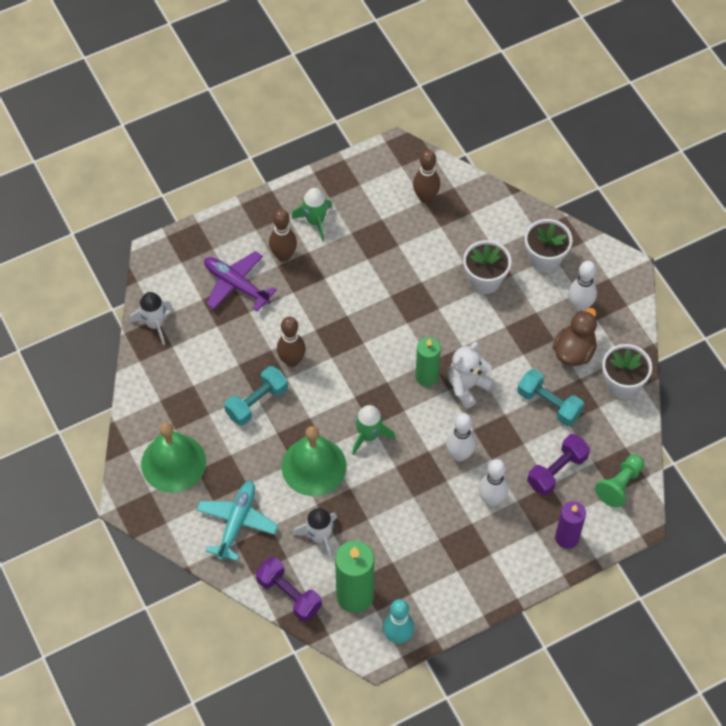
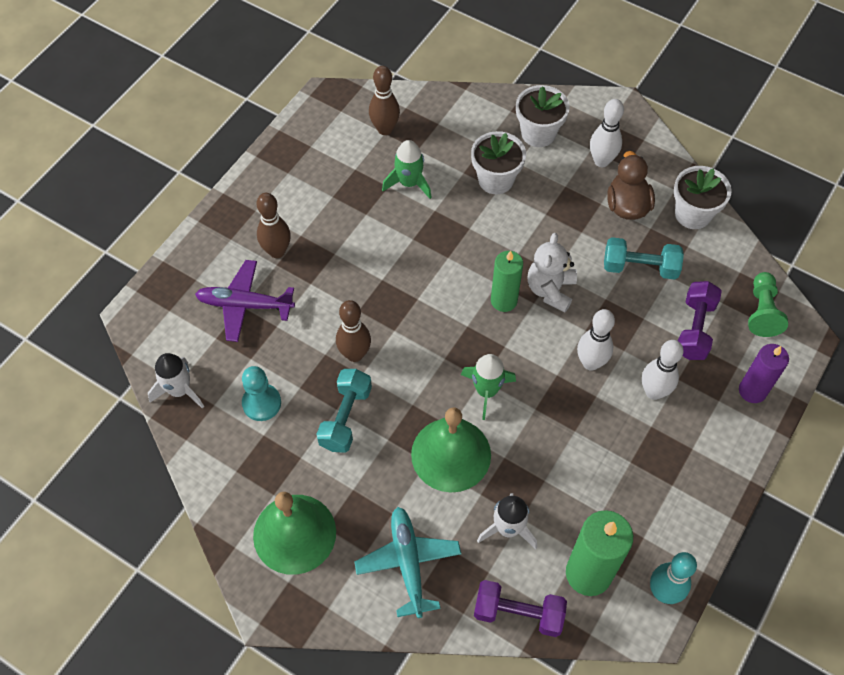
camera: 30 degrees left, 0 degrees up
green rocket [291,188,333,242] -> green rocket moved to [382,140,432,199]
none -> turquoise pawn [242,366,281,421]

